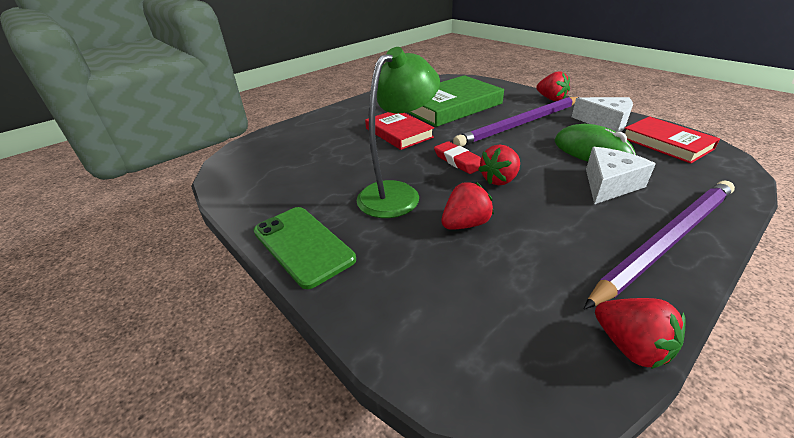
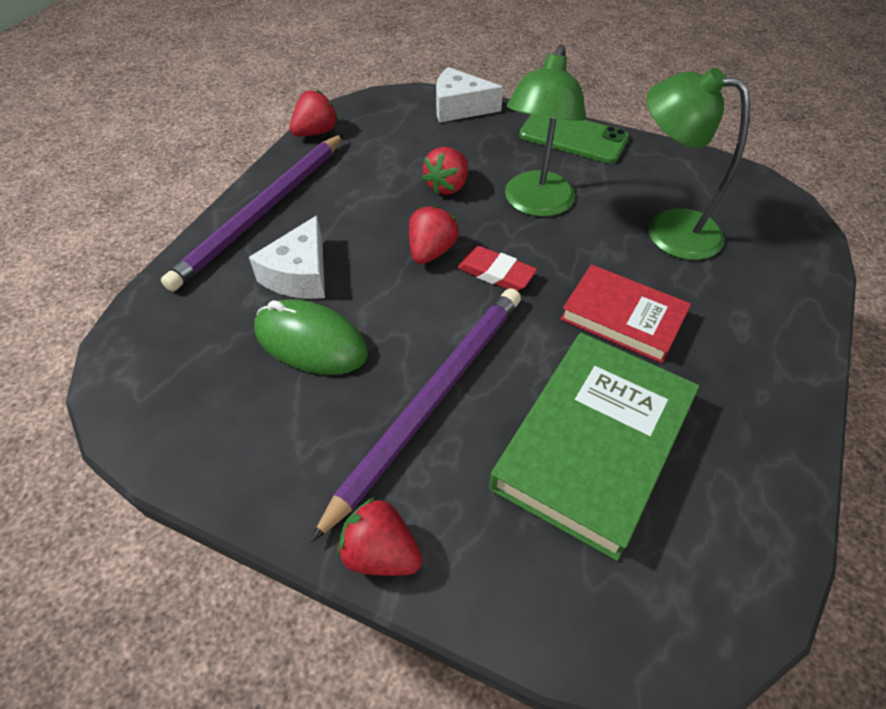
camera: 155 degrees right, 15 degrees up
white cheese [572,97,633,132] -> white cheese moved to [436,67,503,123]
red strawberry [595,298,685,369] -> red strawberry turned 105 degrees clockwise [290,90,338,136]
red book [625,116,720,164] -> none
none -> green lamp [647,68,750,260]

